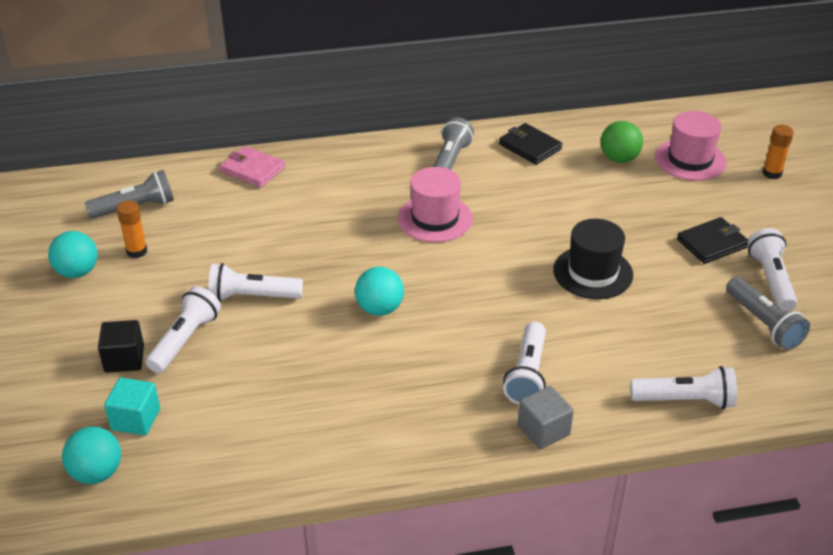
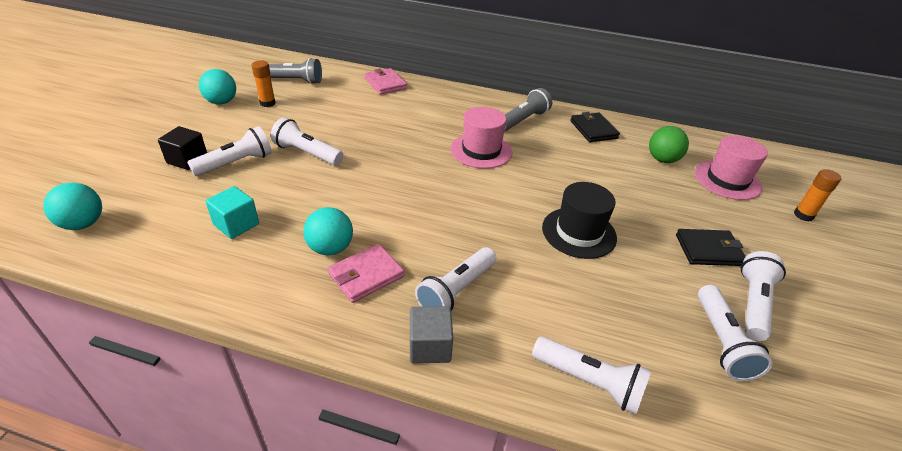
camera: 25 degrees right, 0 degrees up
turquoise cube [104,378,160,436] -> turquoise cube moved to [206,186,259,239]
turquoise ball [355,267,404,316] -> turquoise ball moved to [303,207,353,255]
grey flashlight [726,277,810,350] -> white flashlight [698,285,773,381]
none -> pink wallet [328,244,404,303]

